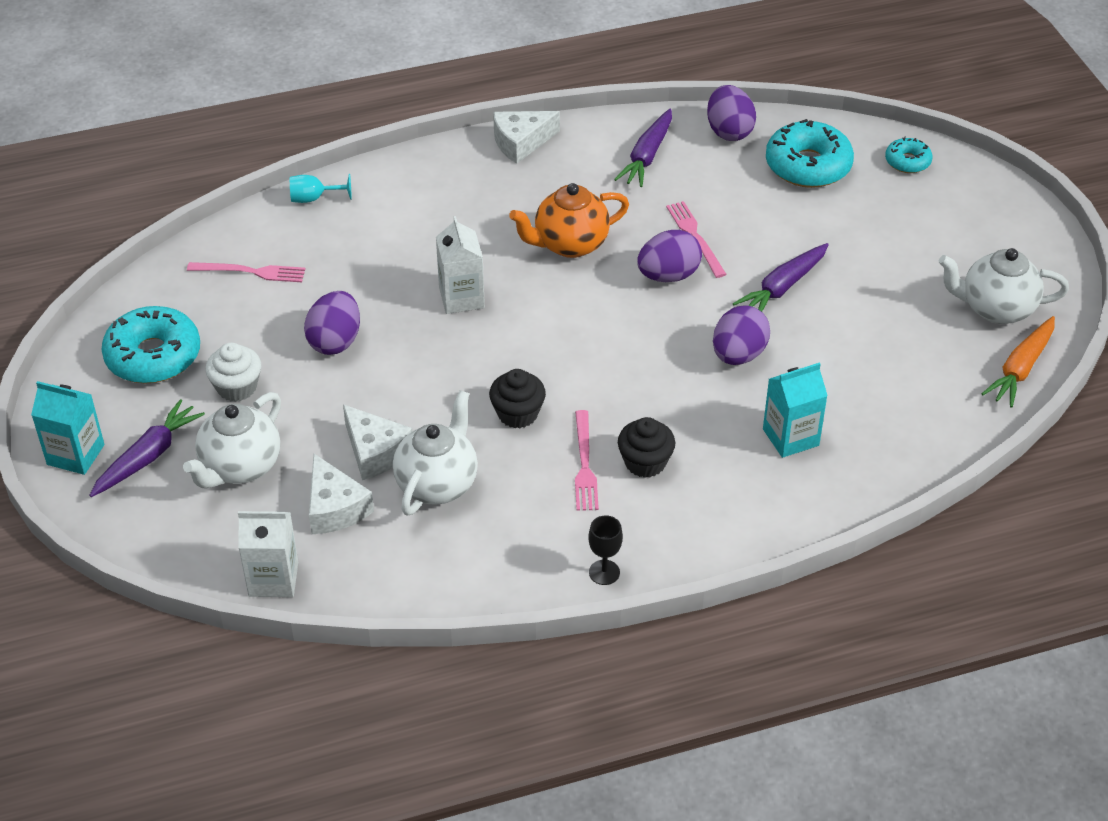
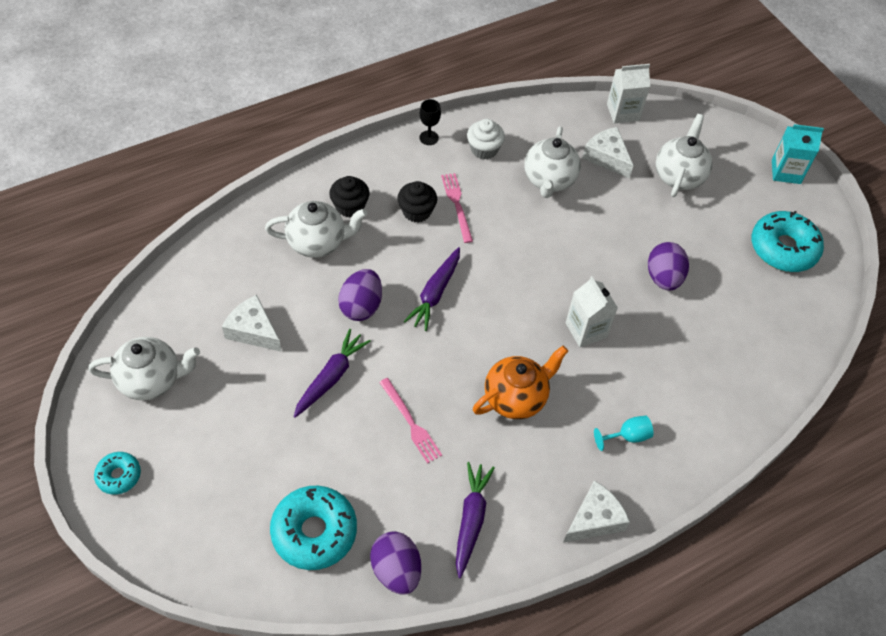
camera: 165 degrees right, 10 degrees up
purple carrot [89,399,205,497] -> purple carrot moved to [404,247,460,331]
pink fork [187,262,305,282] -> none
white cupcake [205,343,261,402] -> white cupcake moved to [467,119,505,159]
turquoise goblet [290,174,352,203] -> turquoise goblet moved to [594,416,654,451]
white cheese [343,405,412,480] -> white cheese moved to [222,295,282,352]
black cupcake [489,369,546,428] -> black cupcake moved to [329,176,369,217]
purple egg [637,230,702,282] -> none
turquoise carton [763,363,828,458] -> white teapot [265,201,367,258]
turquoise donut [885,137,933,173] -> turquoise donut moved to [94,452,141,495]
orange carrot [982,316,1055,408] -> none

